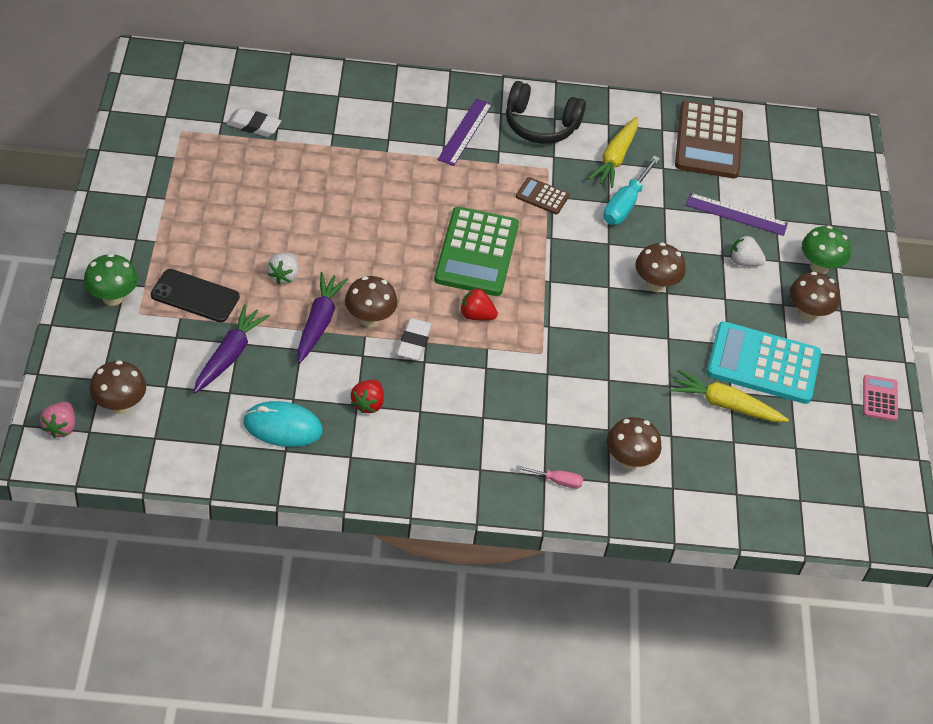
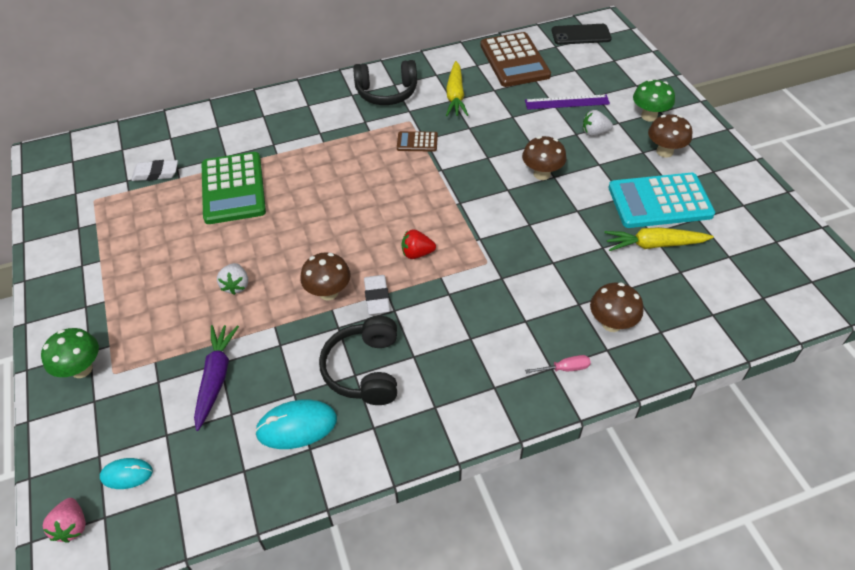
camera: 15 degrees left, 0 degrees up
brown mushroom [89,360,146,414] -> turquoise mouse [100,458,153,489]
black phone [151,269,240,322] -> black phone moved to [552,24,612,45]
purple carrot [297,272,348,363] -> none
red strawberry [351,380,384,413] -> black headphones [319,316,397,405]
green calculator [434,207,519,296] -> green calculator moved to [201,152,266,224]
purple ruler [437,98,492,166] -> none
turquoise screwdriver [603,156,660,225] -> none
pink calculator [863,375,898,421] -> none

